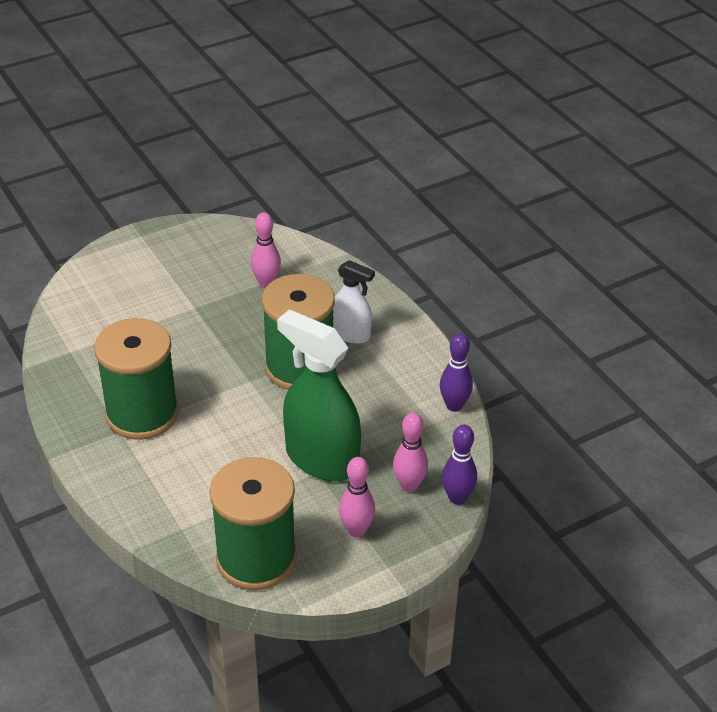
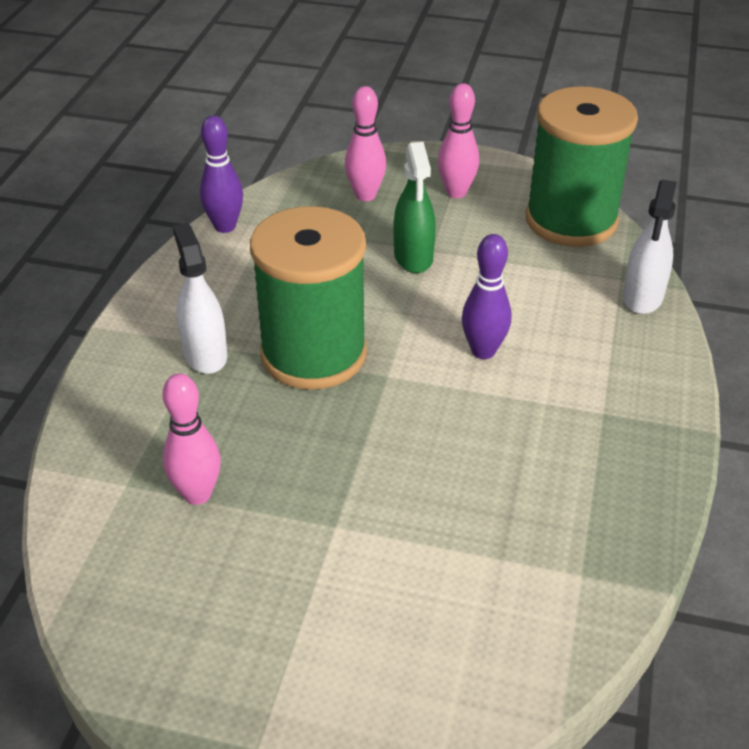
camera: 135 degrees left, 0 degrees up
green spool [94,318,179,440] -> none
green spray bottle [277,309,361,481] -> green spray bottle [394,142,436,273], size x0.56
purple bowling pin [442,425,477,505] -> purple bowling pin moved to [462,234,511,359]
none -> white spray bottle [623,179,677,314]

